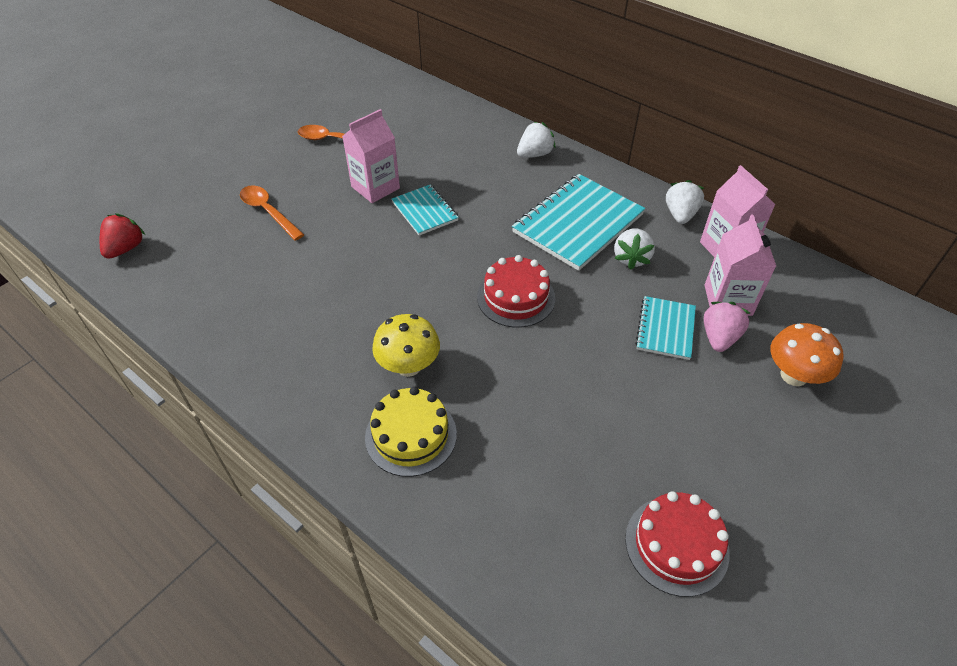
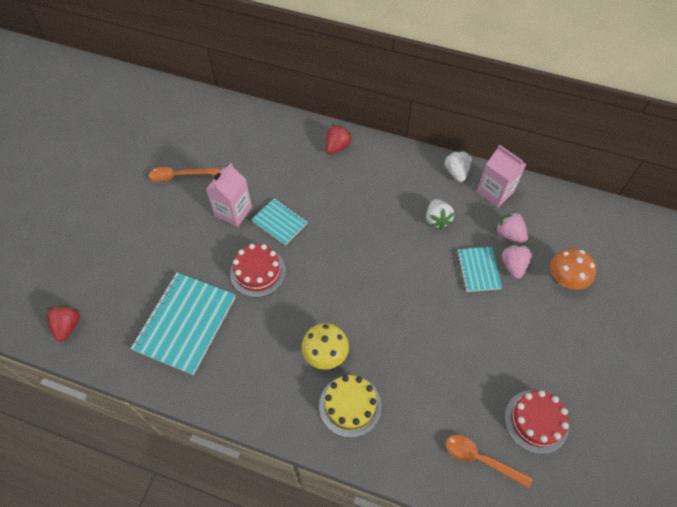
camera: 20 degrees left, 10 degrees up
orange spoon [240,185,304,241] -> orange spoon moved to [446,435,533,488]
red cake [477,255,555,328] -> red cake moved to [230,244,286,298]
turquoise notebook [512,174,645,271] -> turquoise notebook moved to [130,272,235,375]
white strawberry [517,122,556,158] -> red strawberry [326,124,352,155]
pink carton [705,215,776,316] -> pink strawberry [495,211,528,243]

